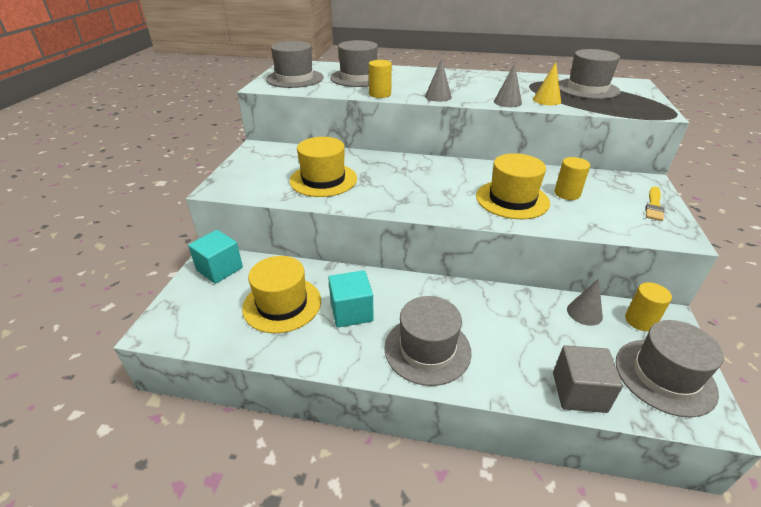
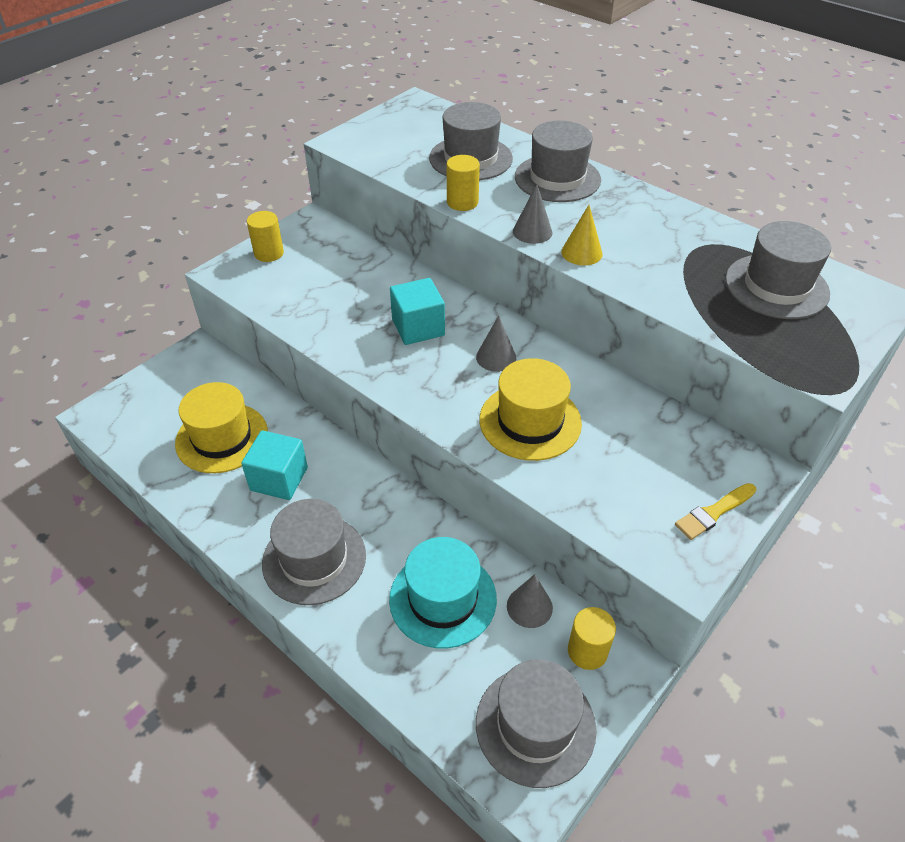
camera: 30 degrees right, 10 degrees up
turquoise cube [188,230,243,284] -> turquoise cube moved to [390,278,445,345]
grey hat [266,41,324,88] -> grey hat moved to [515,121,601,202]
yellow hat [290,137,357,197] -> none
grey cone [494,63,522,107] -> grey cone moved to [476,316,516,372]
yellow cone [533,62,561,105] -> yellow cone moved to [561,205,602,266]
grey cube [553,345,623,413] -> none
yellow cylinder [555,157,590,200] -> yellow cylinder moved to [247,211,284,262]
none -> turquoise hat [389,537,497,649]

